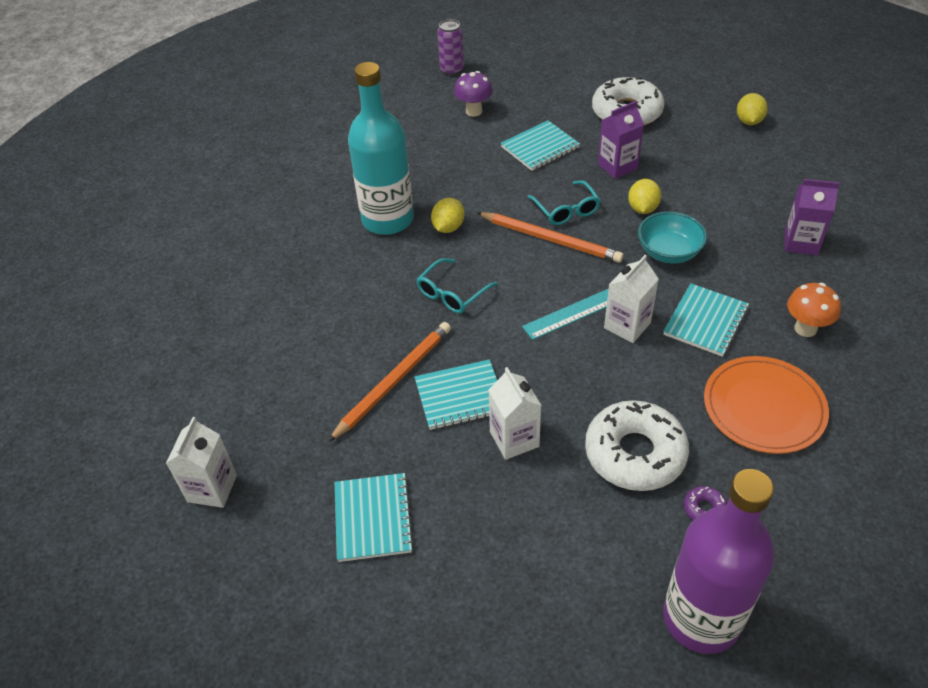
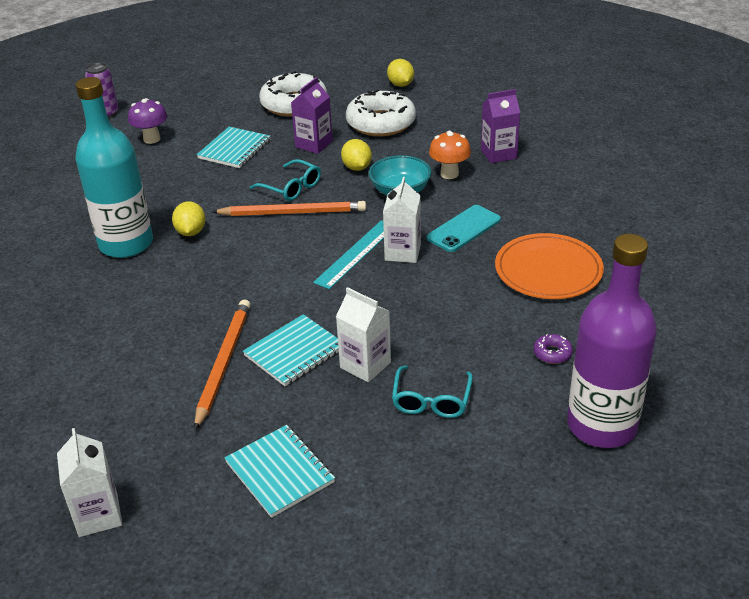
camera: 30 degrees left, 10 degrees down
turquoise glasses [416,258,498,313] -> turquoise glasses moved to [392,365,473,418]
white donut [585,400,689,491] -> white donut moved to [346,89,416,136]
turquoise notebook [663,284,749,357] -> turquoise phone [427,205,501,252]
orange mushroom [787,283,841,337] -> orange mushroom moved to [429,131,471,179]

